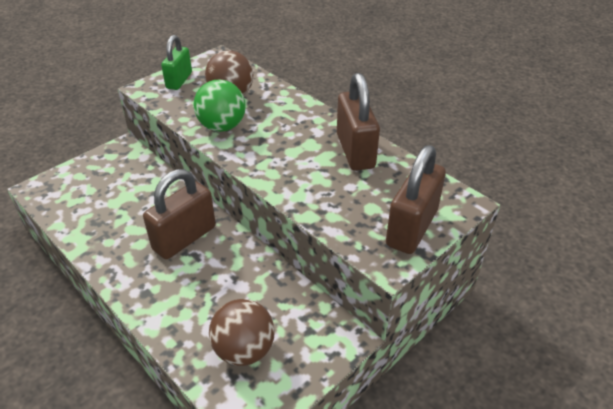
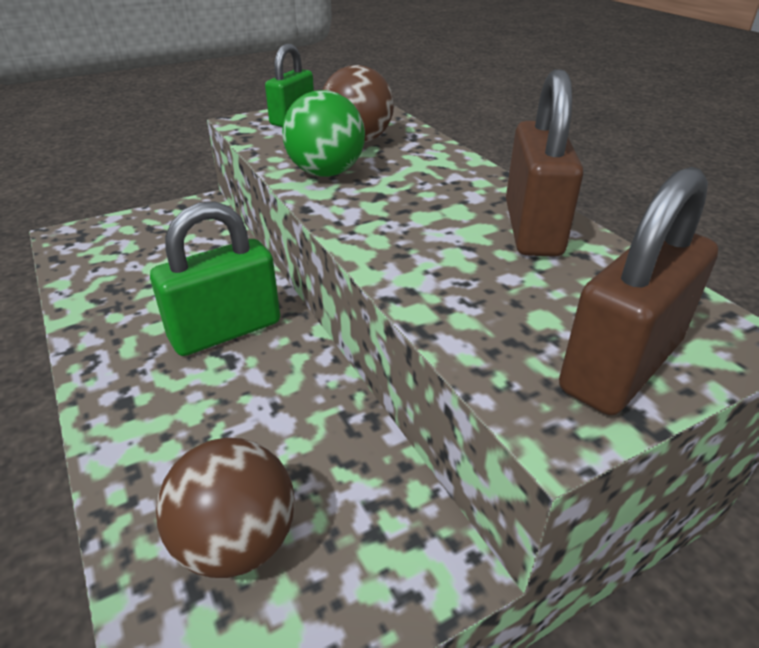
camera: 15 degrees right, 5 degrees down
brown padlock [143,169,216,259] -> green padlock [150,201,280,356]

